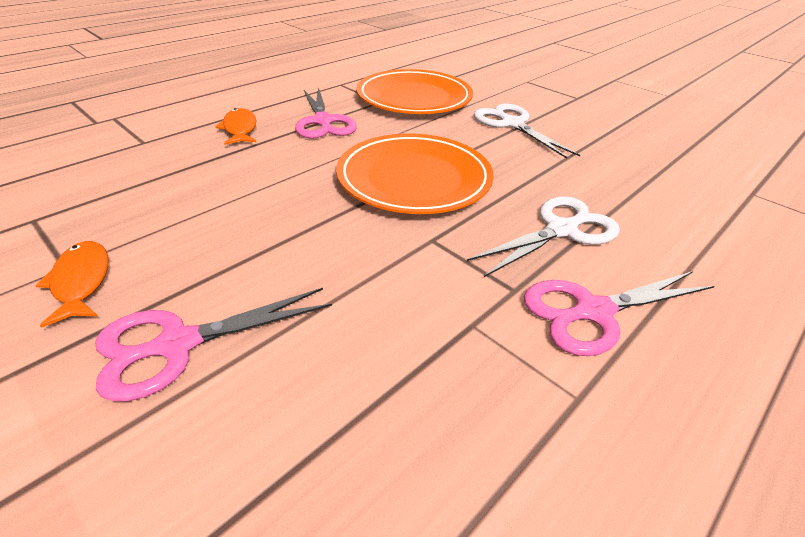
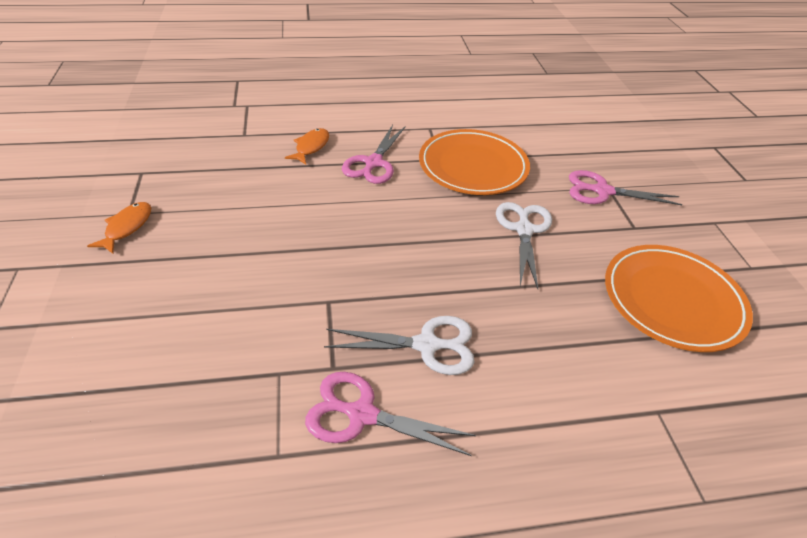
camera: 35 degrees right, 5 degrees up
pink scissors [95,288,332,402] -> pink scissors moved to [569,170,682,205]
orange plate [336,134,494,214] -> orange plate moved to [605,245,753,352]

